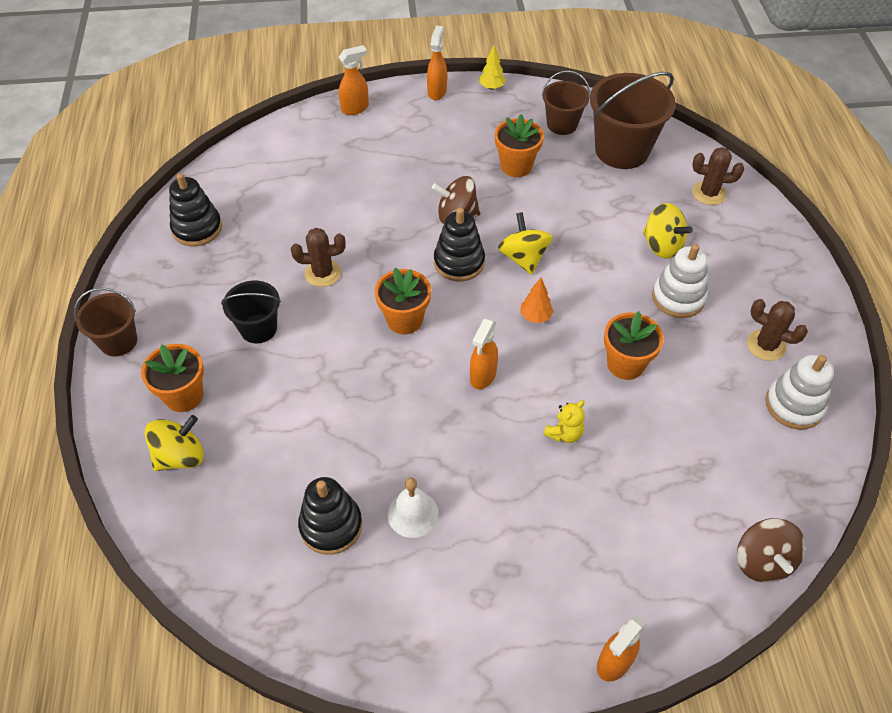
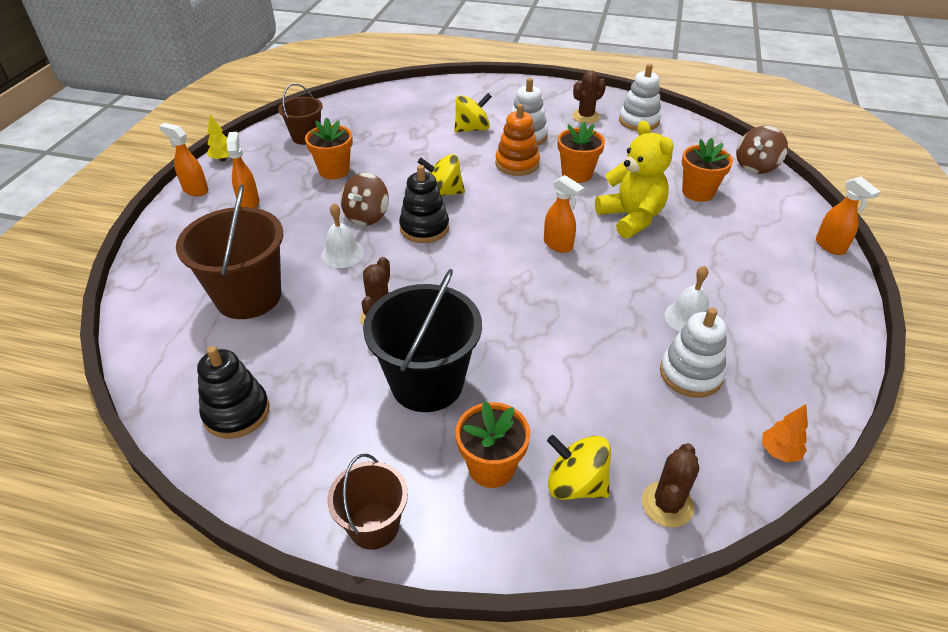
camera: 70 degrees left, 10 degrees down
yellow spinning top [145,415,204,471] -> yellow spinning top turned 45 degrees counterclockwise [547,435,611,500]
black bucket [221,281,281,343] -> black bucket [363,269,482,412], size x1.72
black stacking toy [298,477,362,555] -> white stacking toy [660,307,727,398]
orange spray bottle [339,45,369,115] -> orange spray bottle moved to [226,132,259,208]
orange flower pot [375,268,431,334] -> orange flower pot moved to [682,138,733,202]
orange tree [520,278,553,323] -> orange tree moved to [762,404,808,462]
yellow teddy bear [543,400,585,443] -> yellow teddy bear [595,121,674,238], size x2.11
brown bucket [590,72,676,169] -> brown bucket moved to [176,184,283,319]
brown cactus [692,147,744,205] -> brown cactus moved to [642,443,699,528]
brown spinning top [737,518,805,583] -> brown spinning top turned 120 degrees clockwise [736,126,788,174]
none -> white bell [321,203,364,268]
none -> orange stacking toy [495,104,540,176]

